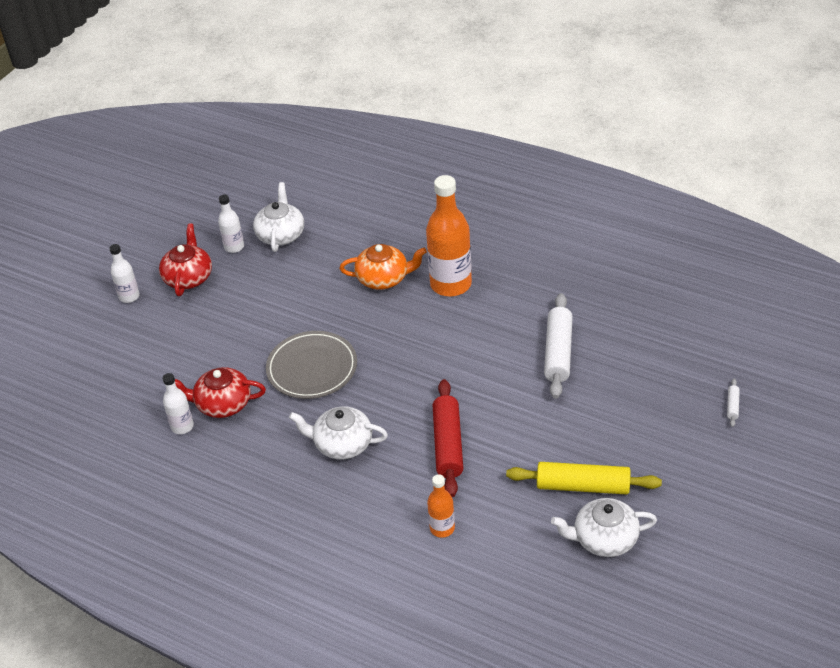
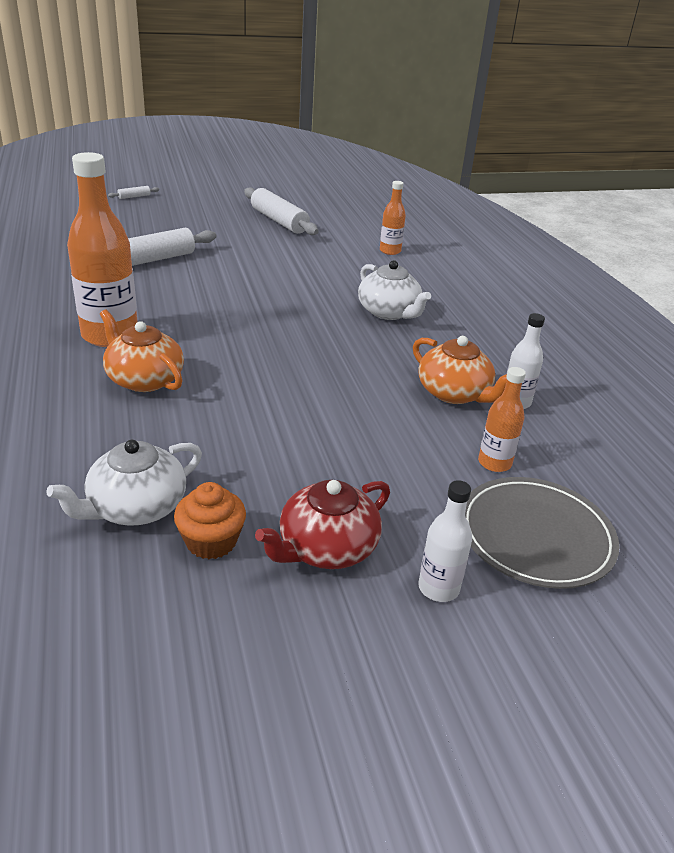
camera: 140 degrees left, 10 degrees down
red teapot [175,367,266,418] -> orange teapot [413,336,507,404]
white bottle [218,194,244,253] -> orange cupcake [174,482,246,559]
grey plate [266,331,357,399] -> grey plate moved to [465,477,620,589]
red rolling pin [433,379,463,497] -> none
yellow rolling pin [506,462,662,495] -> white rolling pin [244,187,319,235]
white teapot [551,498,657,557] -> none
none -> orange bottle [478,367,526,472]

